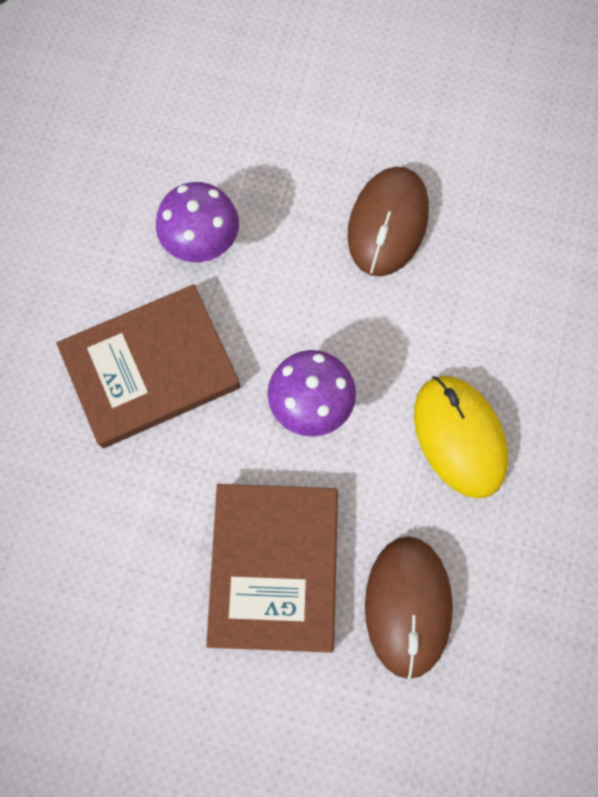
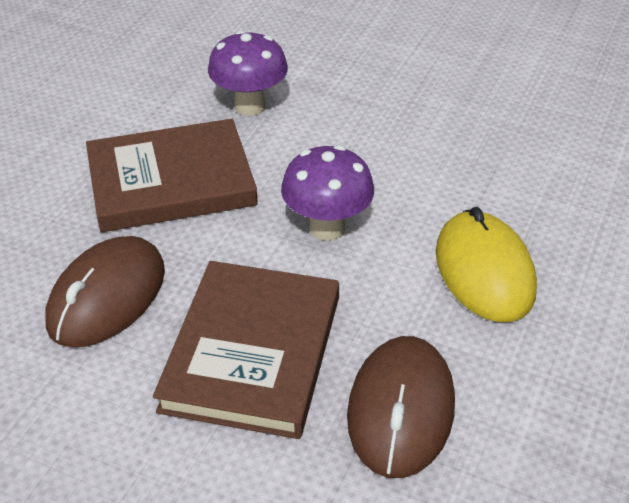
camera: 10 degrees right, 30 degrees down
brown mouse [348,167,429,276] -> brown mouse moved to [45,236,165,347]

